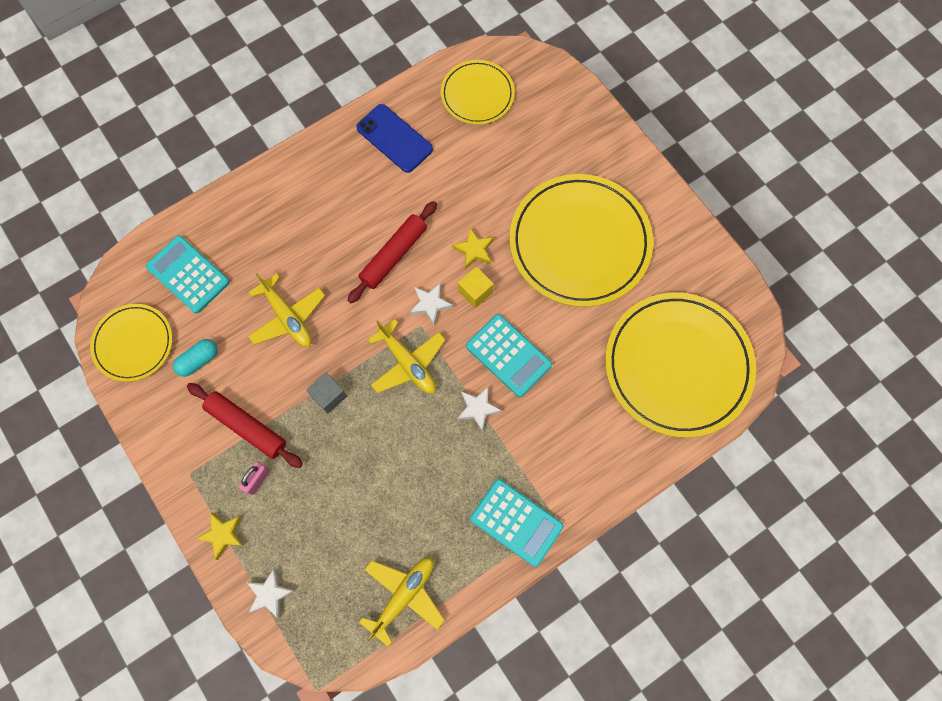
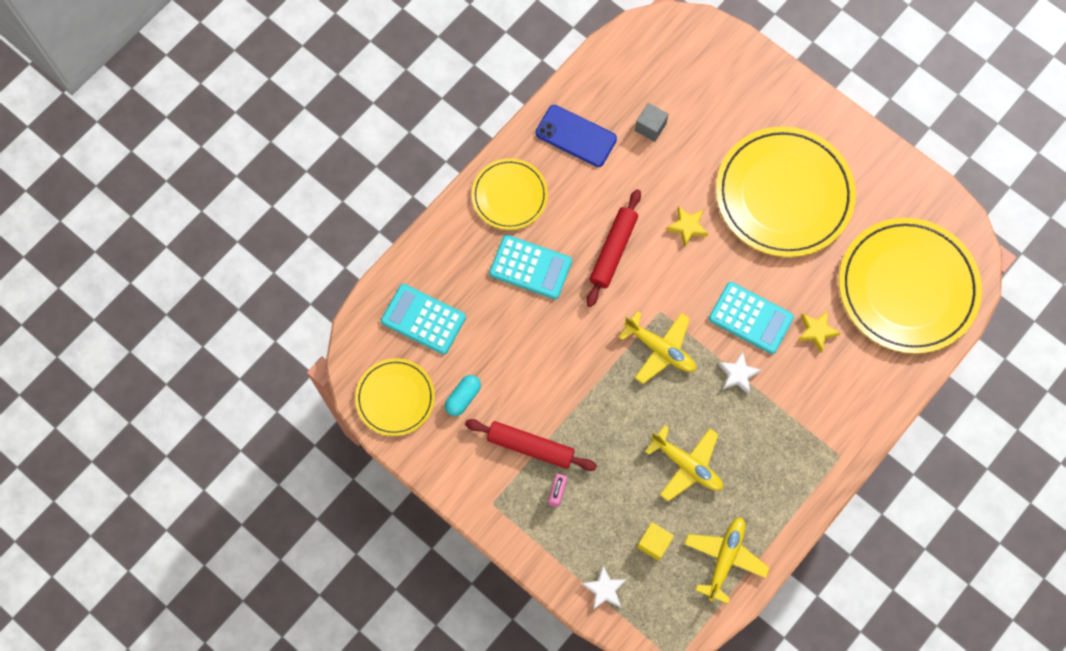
camera: 15 degrees left, 0 degrees up
yellow star [196,512,245,560] -> yellow star moved to [798,311,841,352]
yellow plane [248,273,325,347] -> yellow plane moved to [644,425,723,501]
grey cube [306,372,347,414] -> grey cube moved to [635,103,669,142]
white star [410,283,453,325] -> none
yellow plate [441,60,515,125] -> yellow plate moved to [472,158,548,230]
yellow cube [458,267,494,308] -> yellow cube moved to [637,522,674,561]
turquoise calculator [470,479,564,567] -> turquoise calculator moved to [489,235,572,299]

